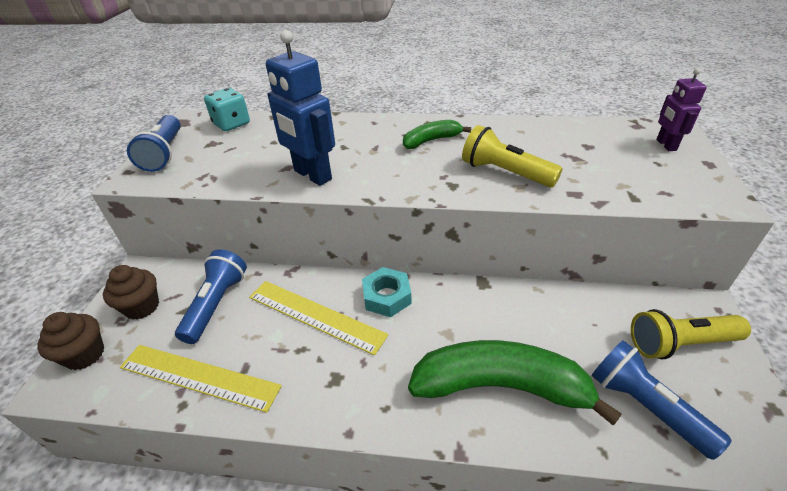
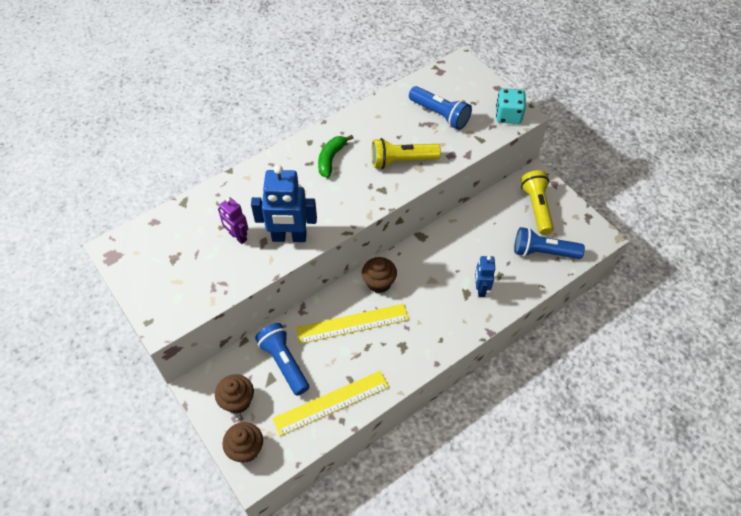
camera: 45 degrees left, 15 degrees up
blue flashlight [127,115,181,172] -> blue flashlight moved to [409,86,472,130]
turquoise dice [204,88,250,131] -> turquoise dice moved to [496,88,526,124]
turquoise nut [362,267,412,317] -> brown cupcake [362,257,397,293]
green banana [408,340,622,426] -> blue robot [475,256,495,297]
yellow flashlight [631,309,751,359] -> yellow flashlight turned 135 degrees clockwise [521,170,554,235]
purple robot [656,68,707,151] -> purple robot moved to [218,197,248,244]

